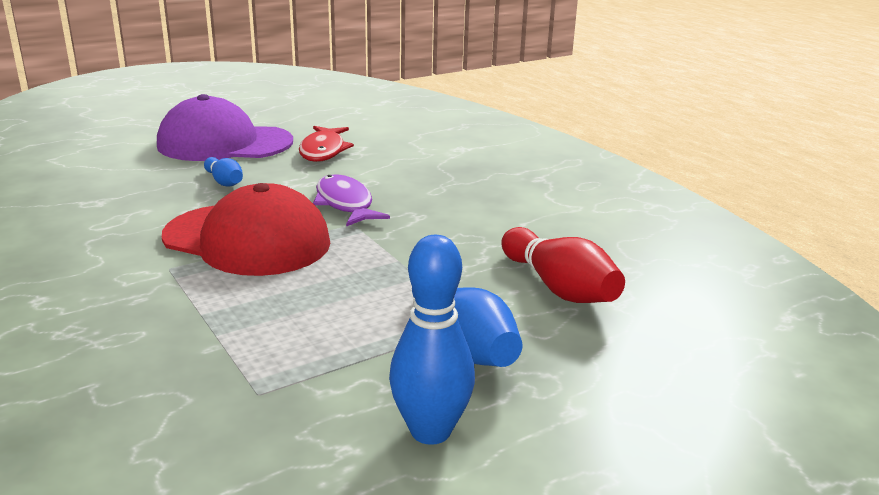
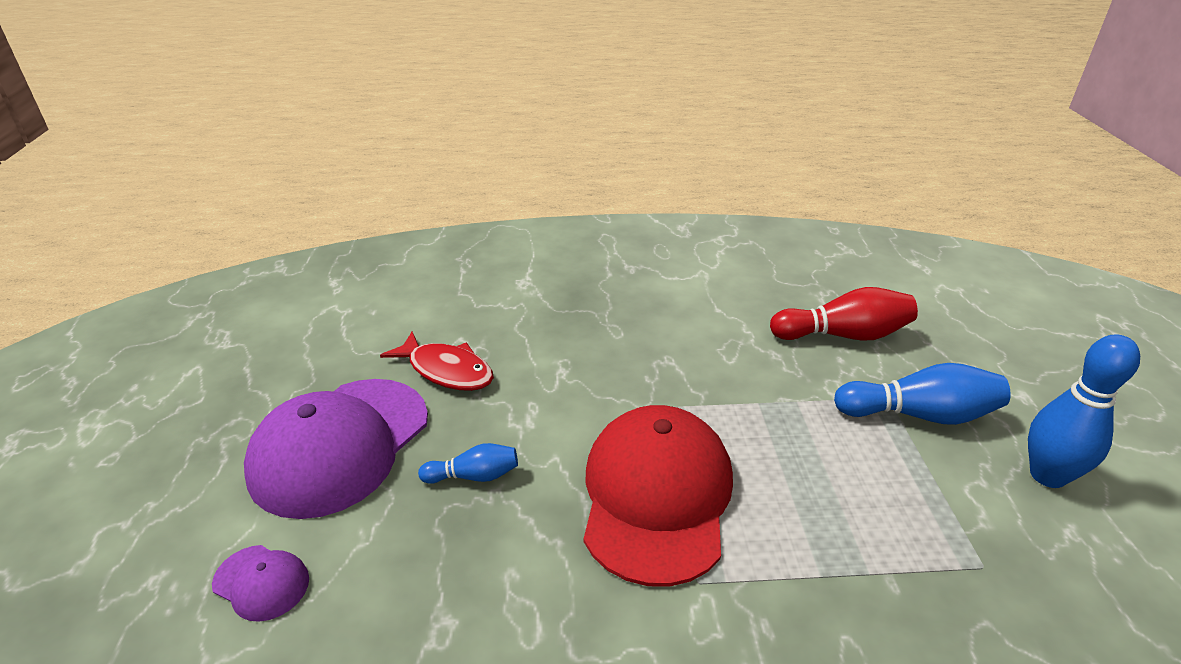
camera: 60 degrees left, 10 degrees up
red cap [162,183,330,276] -> red cap turned 45 degrees counterclockwise [584,405,733,587]
purple fish [313,174,390,226] -> none
none -> purple cap [212,545,309,622]

